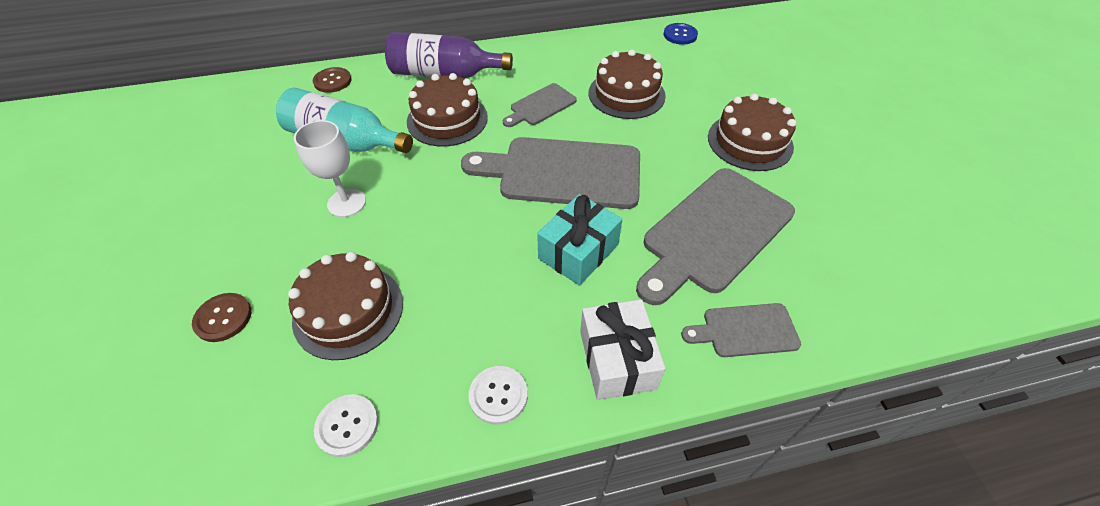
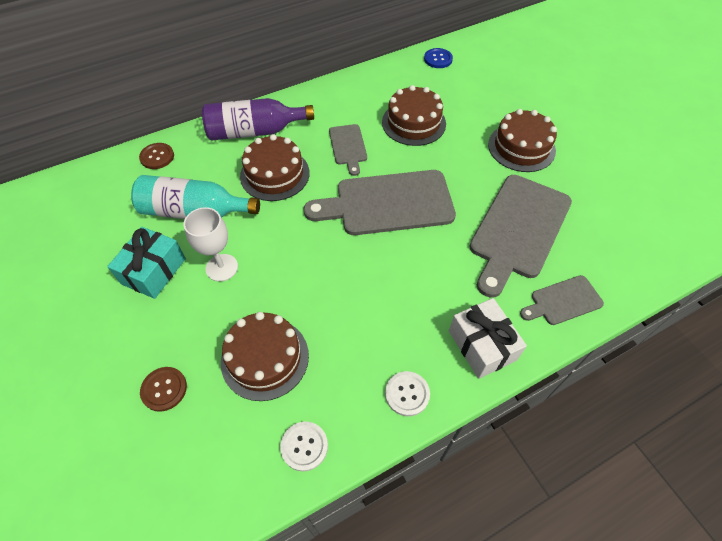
camera: 15 degrees left, 5 degrees up
grey cutting board [503,83,577,127] -> grey cutting board turned 45 degrees counterclockwise [329,124,367,176]
turquoise gift [537,194,622,286] -> turquoise gift moved to [107,227,186,299]

